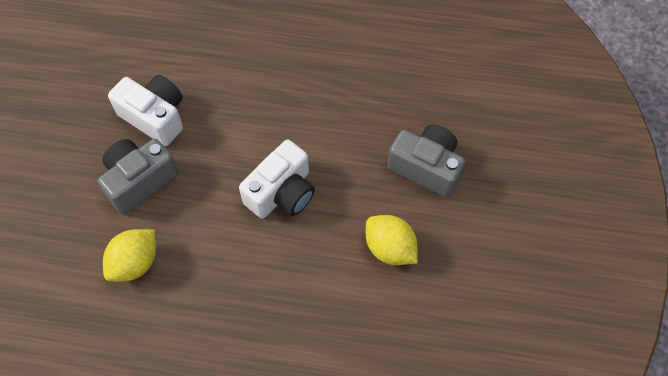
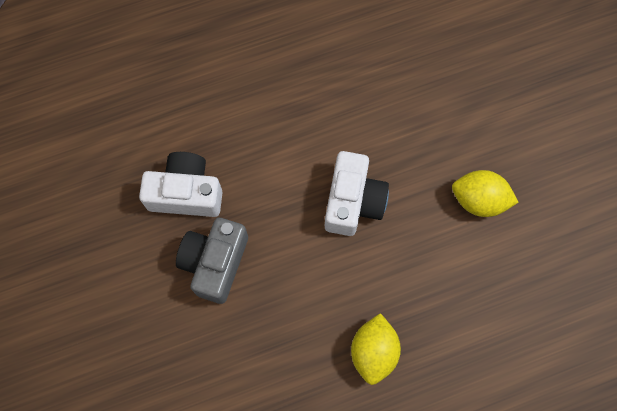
camera: 30 degrees left, 10 degrees up
yellow lemon [103,229,156,282] -> yellow lemon moved to [351,313,401,385]
grey camera [387,125,465,197] -> none

